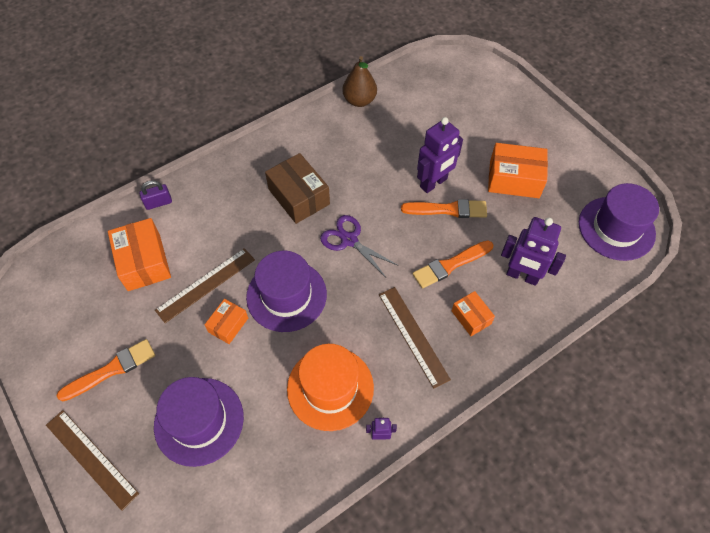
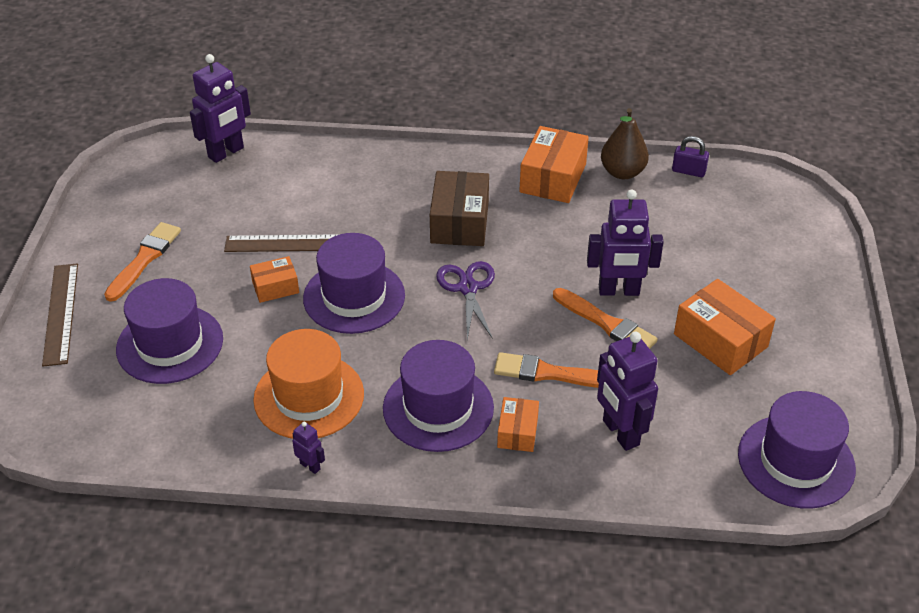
camera: 40 degrees right, 15 degrees down
orange brush [56,339,155,401] -> orange brush turned 75 degrees counterclockwise [104,222,181,302]
orange box [108,218,171,291] -> orange box moved to [519,126,589,203]
purple padlock [139,180,172,210] -> purple padlock moved to [672,136,709,177]
brown ruler [379,287,451,389] -> purple hat [383,340,494,452]
none -> purple robot [190,54,251,163]

